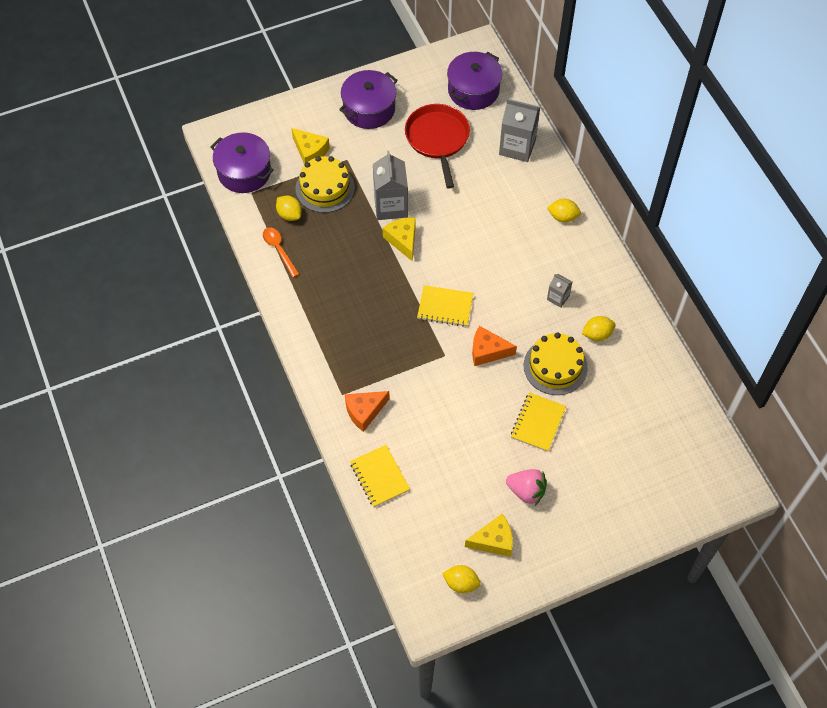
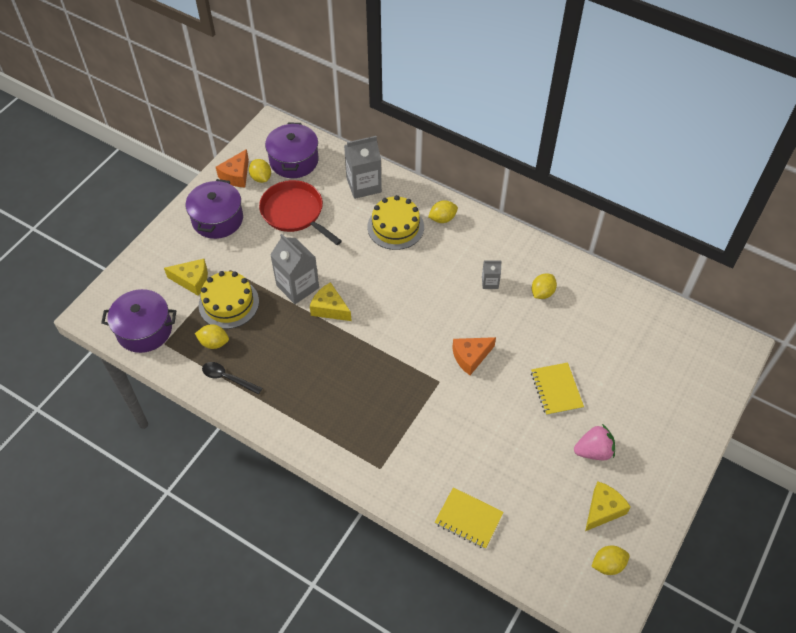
camera: 35 degrees left, 5 degrees down
orange spoon [263,227,299,277] -> black spoon [202,362,262,395]
orange cheese [345,391,390,432] -> orange cheese moved to [216,149,249,187]
yellow notebook [417,285,473,327] -> none
yellow cake [524,332,588,395] -> yellow cake moved to [367,195,424,250]
none -> yellow lemon [249,159,271,183]

